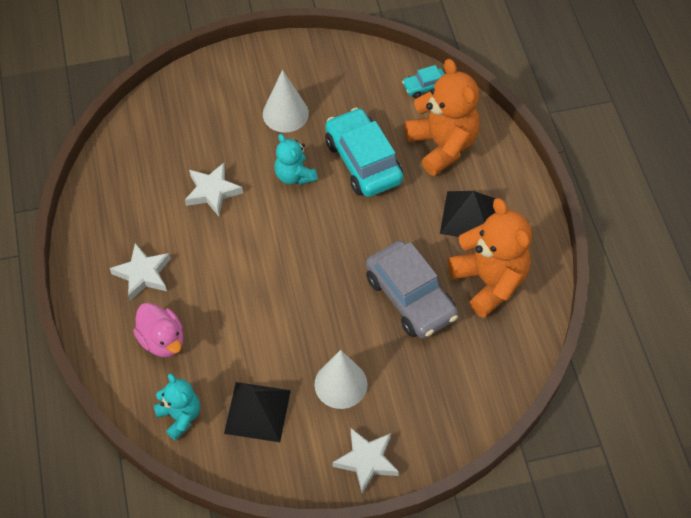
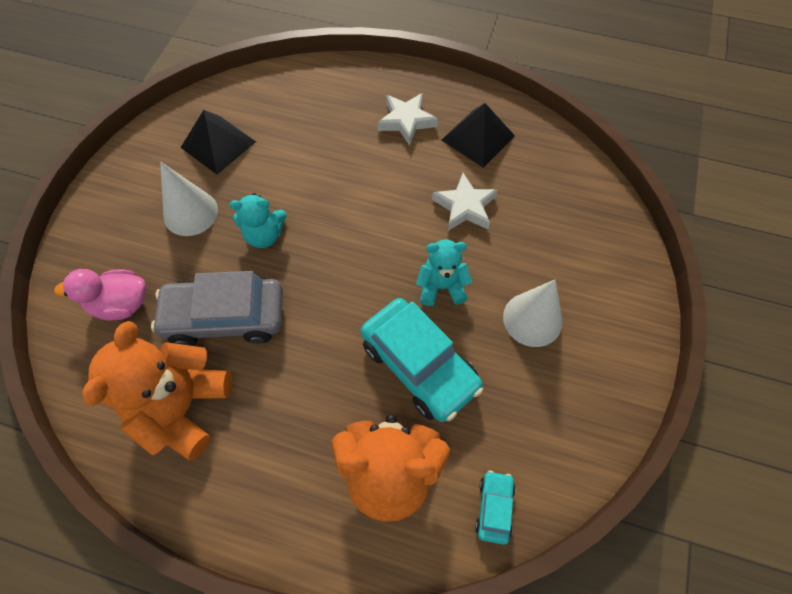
camera: 120 degrees right, 5 degrees up
pink duck [133,303,183,357] -> pink duck moved to [54,269,146,321]
turquoise teddy bear [154,373,200,441] -> turquoise teddy bear moved to [230,193,287,248]
turquoise car [325,108,403,197] -> turquoise car turned 45 degrees clockwise [361,298,483,422]
white star [332,428,399,494] -> none
black pyramid [440,191,496,237] -> black pyramid moved to [442,103,515,168]
orange teddy bear [448,198,532,318] -> orange teddy bear turned 105 degrees clockwise [82,321,232,461]

